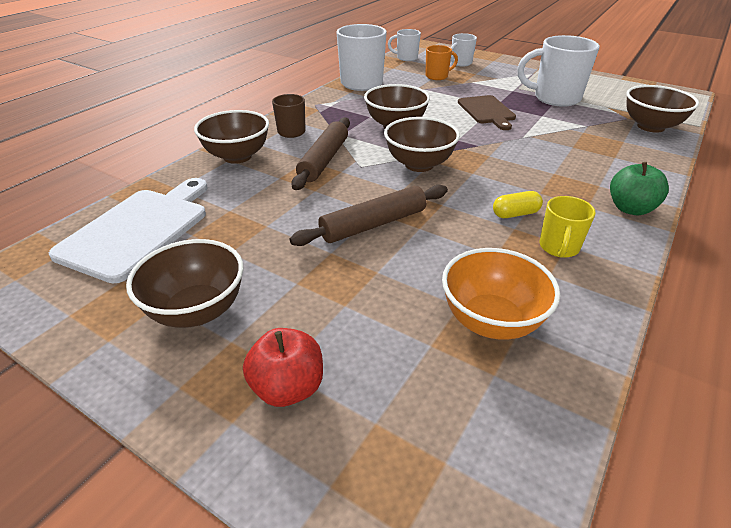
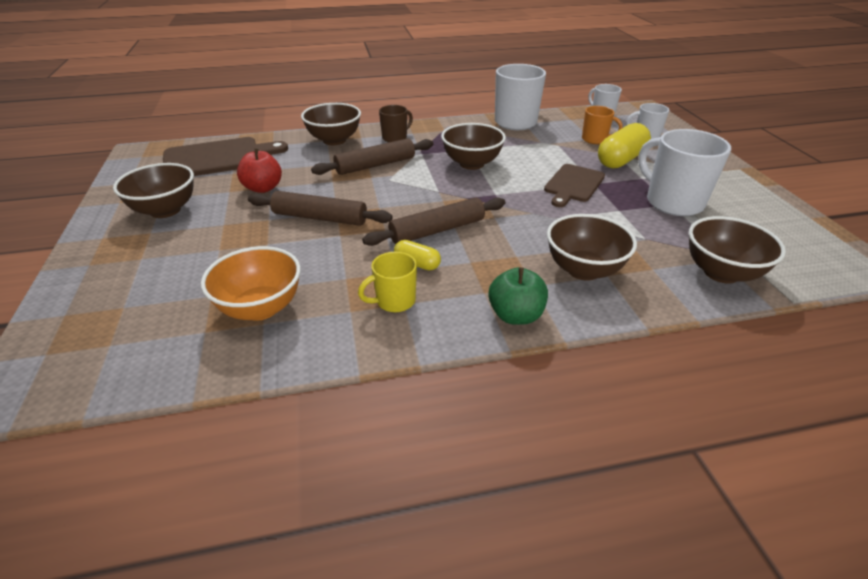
camera: 45 degrees right, 0 degrees up
white cutting board [49,178,208,283] -> brown cutting board [163,137,288,176]
red apple [243,328,323,407] -> red apple moved to [237,148,282,193]
brown bowl [384,117,460,172] -> brown bowl moved to [547,214,637,281]
none -> brown rolling pin [362,197,505,246]
none -> yellow capsule [598,123,651,169]

